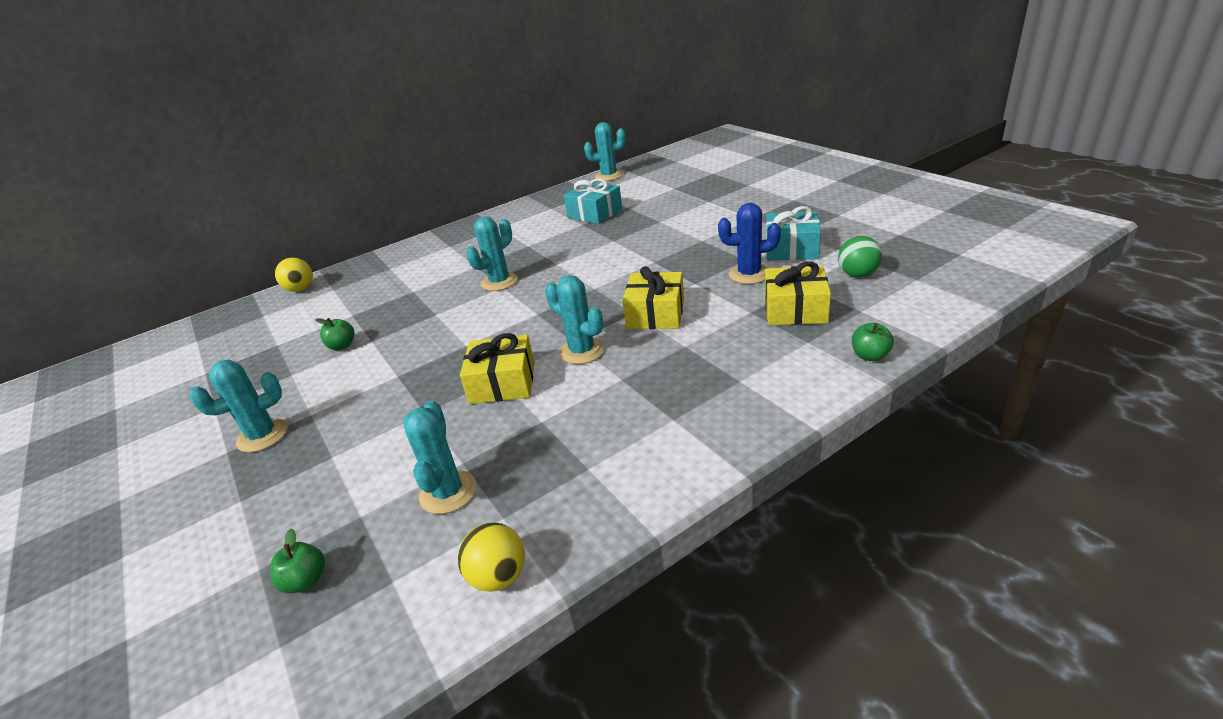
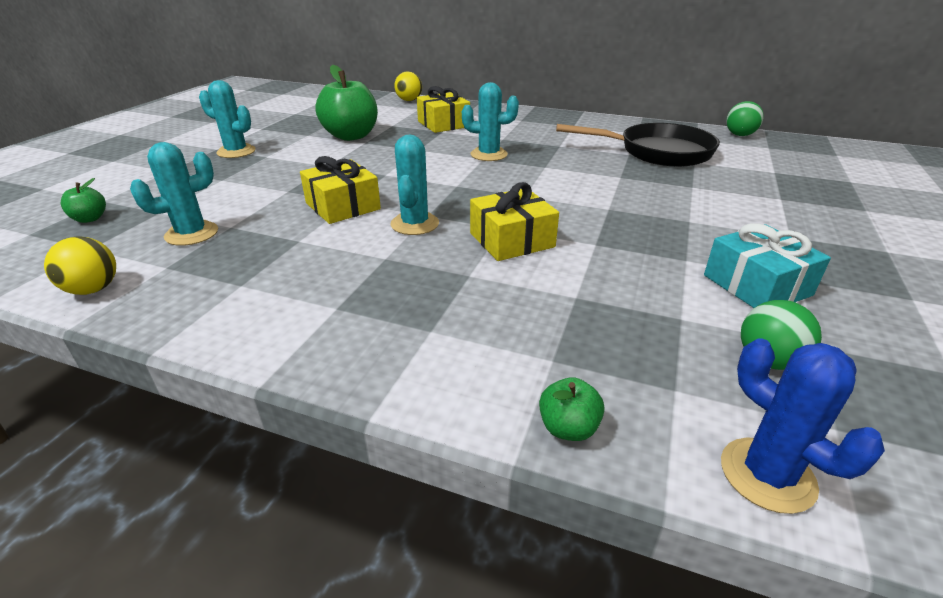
camera: 50 degrees right, 0 degrees up
green apple [315,318,355,350] -> green apple [315,65,378,141], size x2.24
turquoise gift [564,178,622,224] -> black pan [556,123,720,167]
turquoise cactus [584,122,626,181] -> green ball [726,101,764,136]
blue cactus [718,203,781,284] -> blue cactus moved to [721,338,885,514]
yellow gift [765,261,831,325] -> yellow gift moved to [417,86,470,133]

